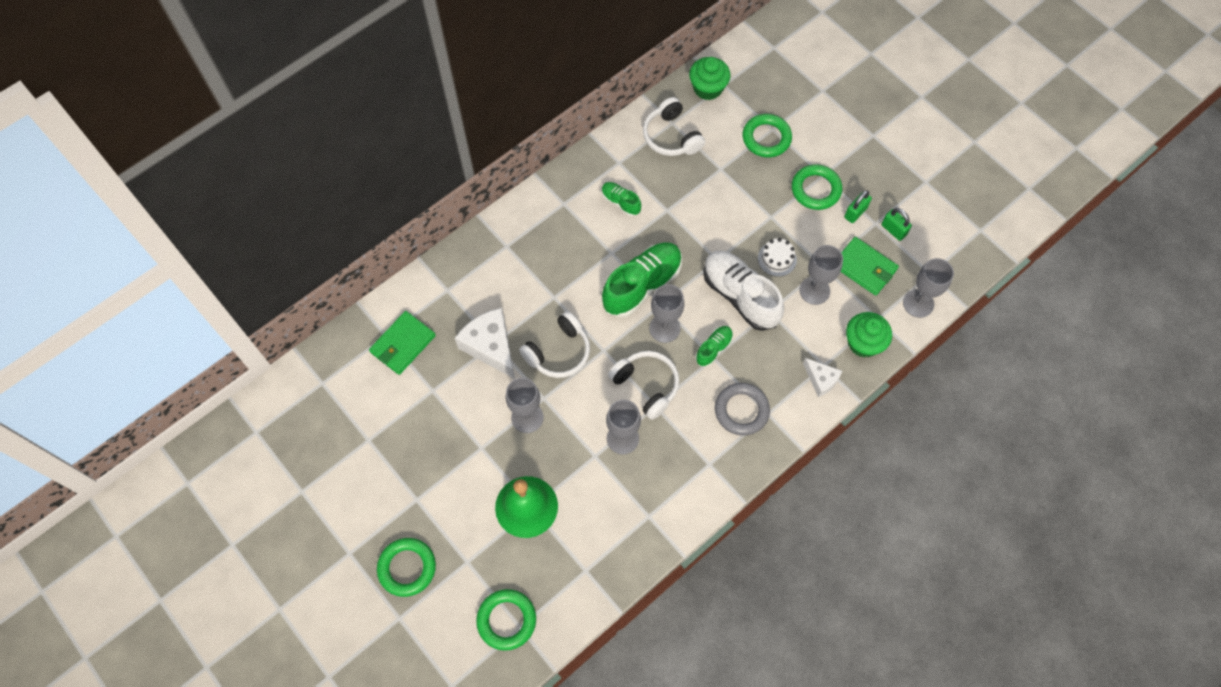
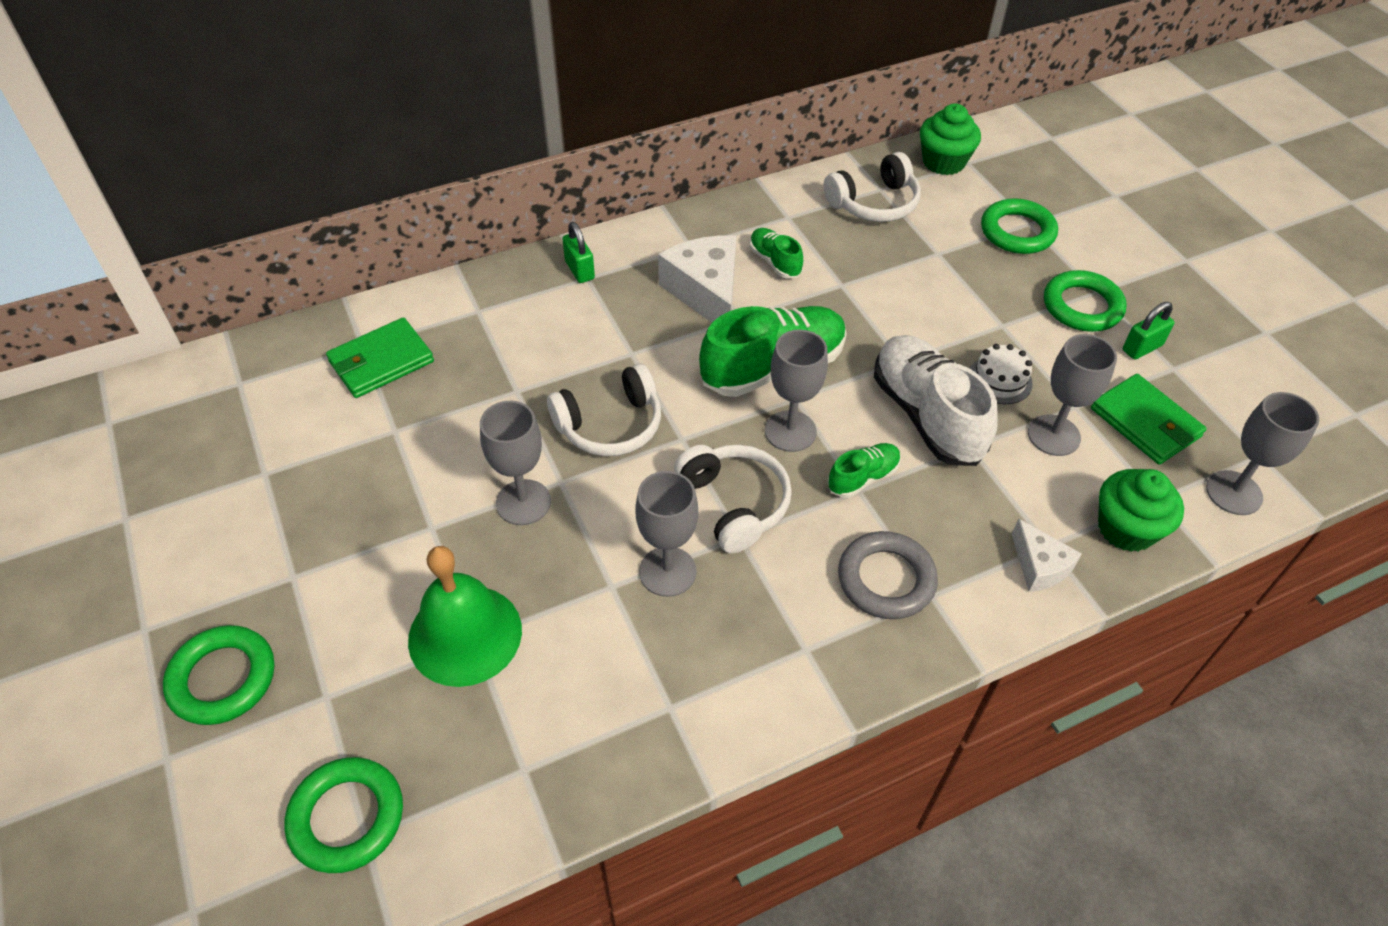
camera: 15 degrees right, 15 degrees down
white cheese [455,308,515,379] -> white cheese moved to [658,235,736,323]
white headphones [643,97,705,156] -> white headphones turned 105 degrees counterclockwise [824,152,921,222]
green padlock [881,208,912,241] -> green padlock moved to [562,222,595,283]

